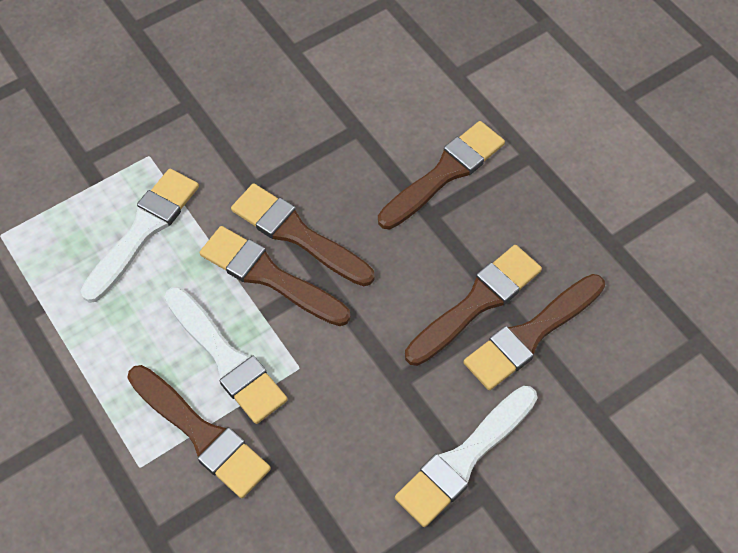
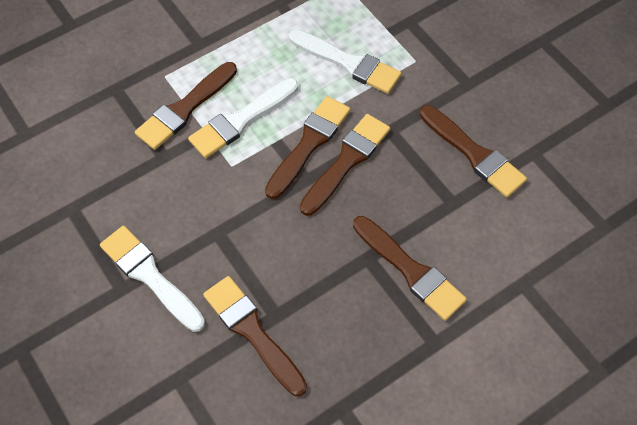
camera: 90 degrees right, 0 degrees up
brown brush [405,245,542,366] -> brown brush moved to [420,105,527,197]

